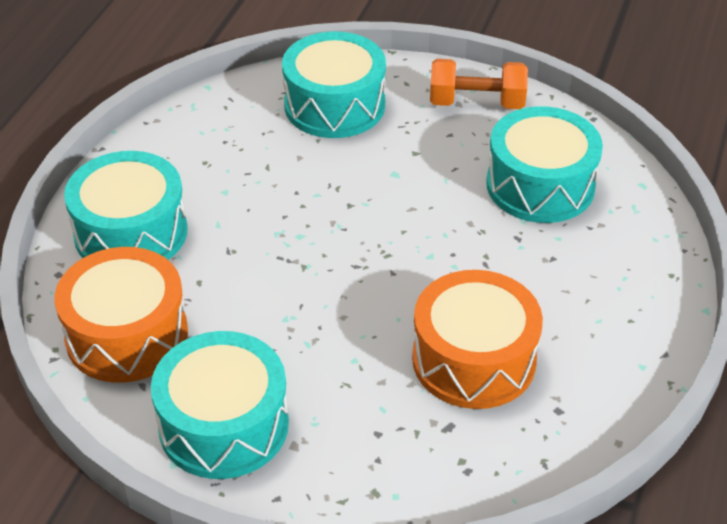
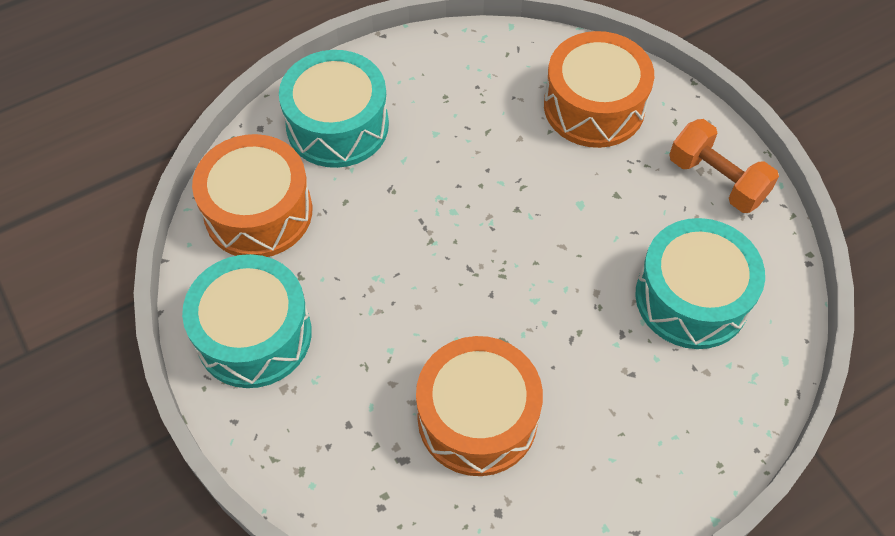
camera: 40 degrees right, 15 degrees up
turquoise drum [282,31,386,138] -> orange drum [544,31,654,148]

